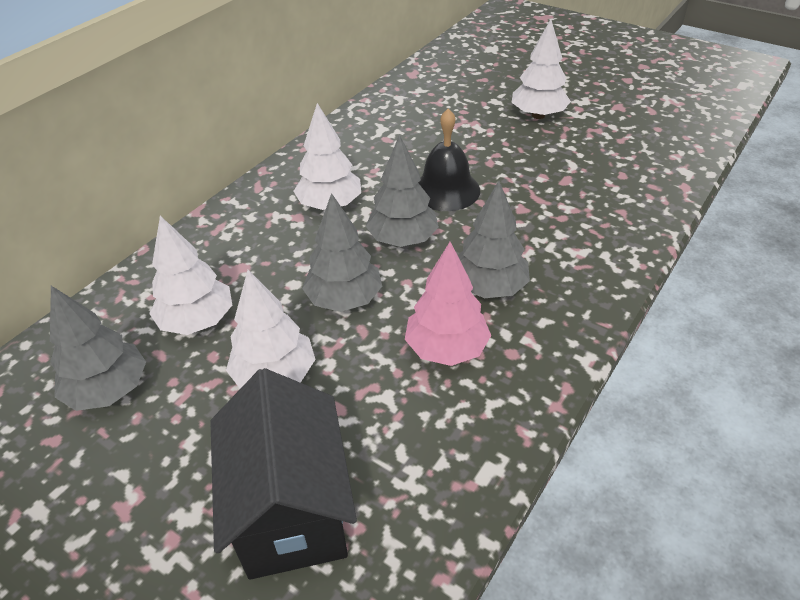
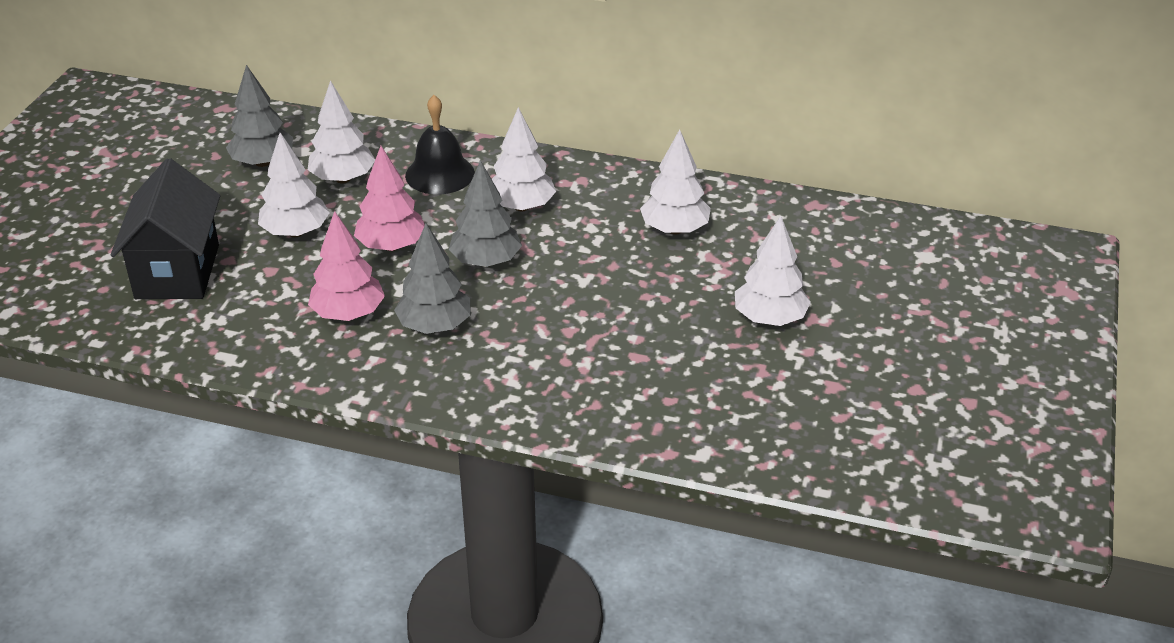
camera: 70 degrees right, 5 degrees down
black house [210,368,357,580] -> black house turned 60 degrees counterclockwise [111,158,220,299]
grey tree [302,193,382,312] -> pink tree [354,146,425,251]
black bell [418,109,480,211] -> black bell moved to [405,95,475,194]
none -> white tree [640,129,711,235]

